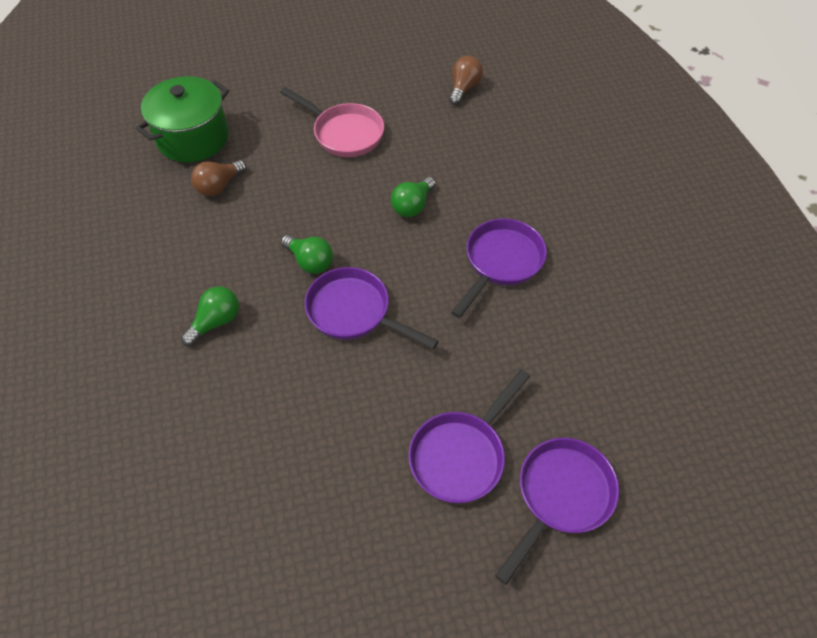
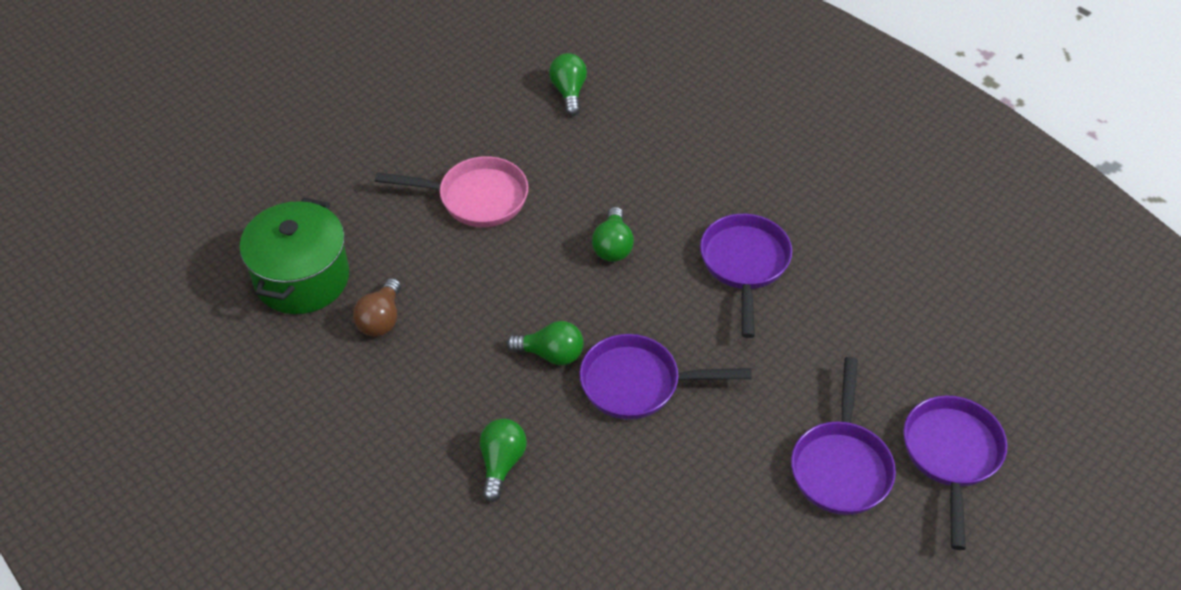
camera: 30 degrees left, 5 degrees down
brown light bulb [449,56,483,105] -> green light bulb [549,53,587,116]

